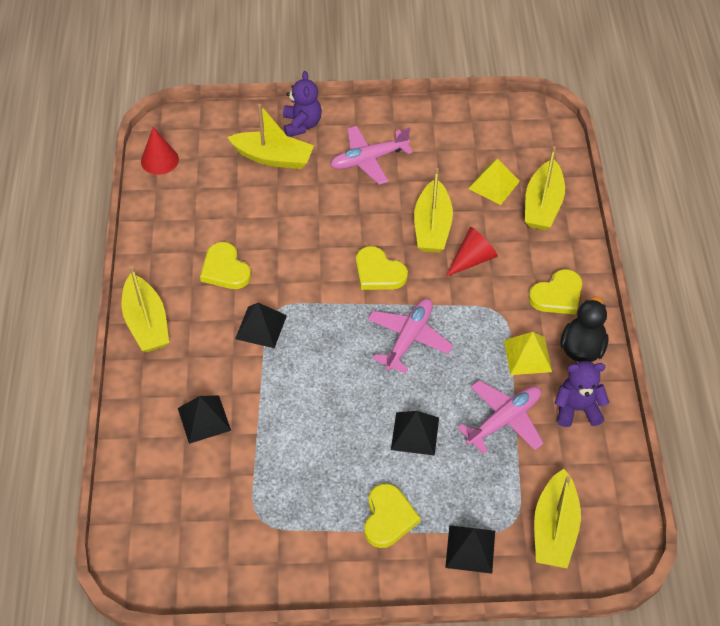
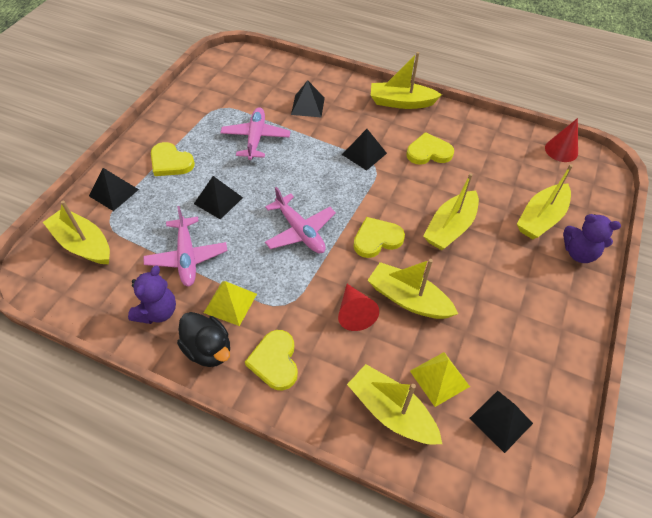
camera: 115 degrees right, 0 degrees up
pink plane [331,126,413,185] -> pink plane moved to [220,107,290,160]
none -> yellow boat [423,173,479,250]
none -> black pyramid [469,391,533,453]

